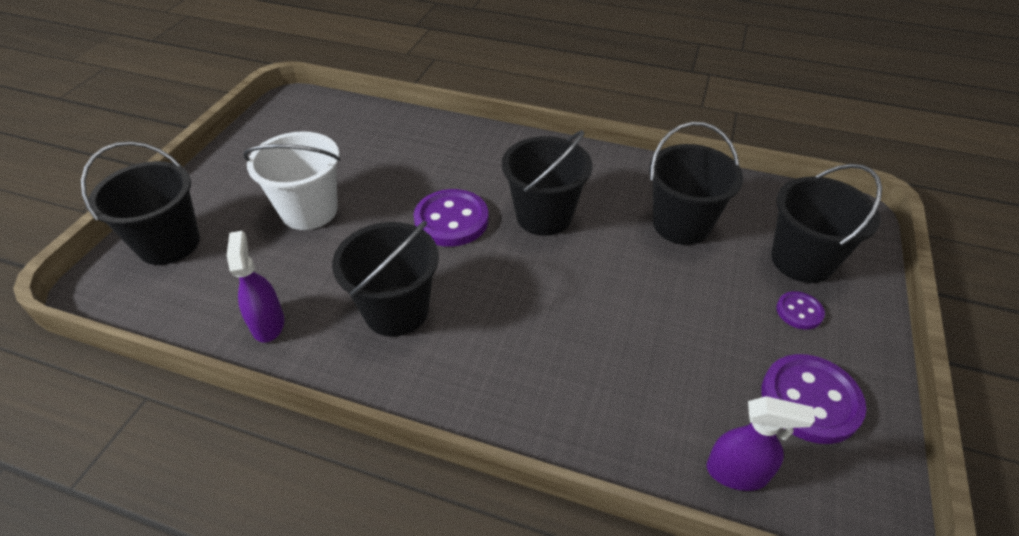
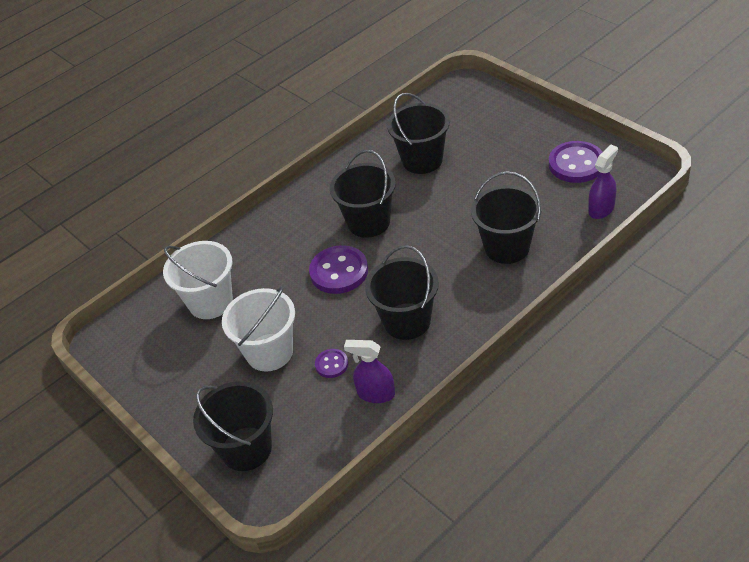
camera: 55 degrees left, 0 degrees up
black bucket [771,164,882,283] -> black bucket moved to [471,171,541,264]
purple button [776,291,825,330] -> purple button moved to [315,349,348,378]
none -> white bucket [163,241,233,319]

